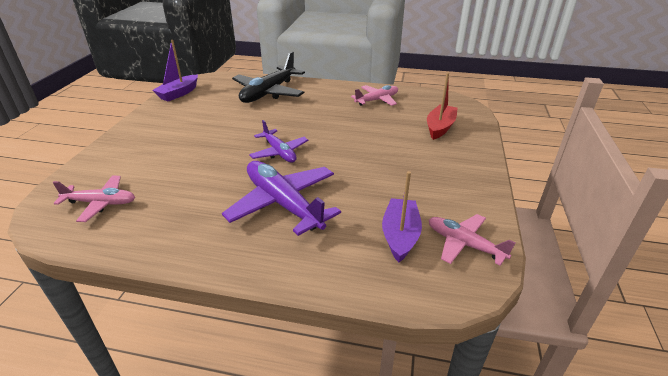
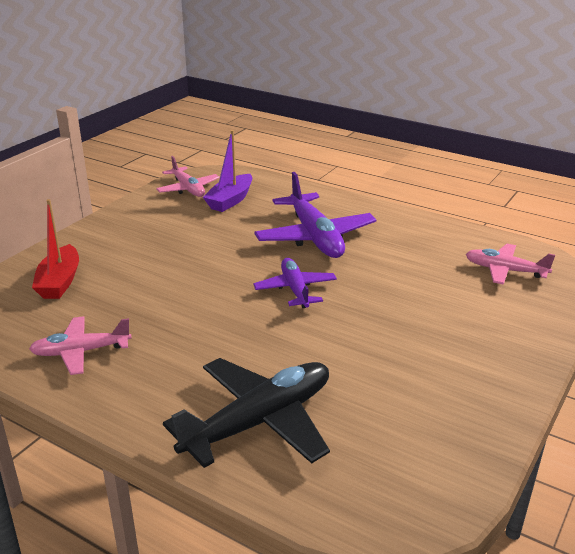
camera: 160 degrees left, 5 degrees down
purple boat [153,40,198,101] -> none
red boat [427,73,457,140] -> red boat turned 45 degrees counterclockwise [32,199,79,299]

